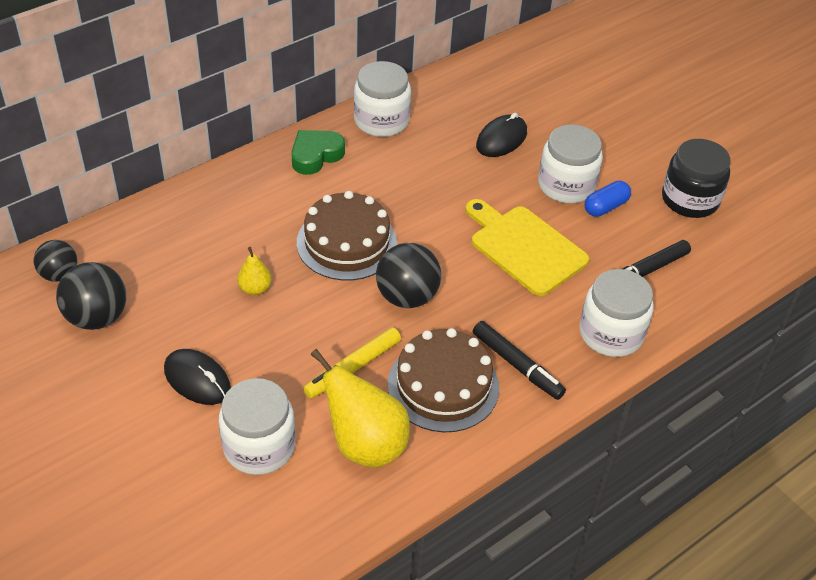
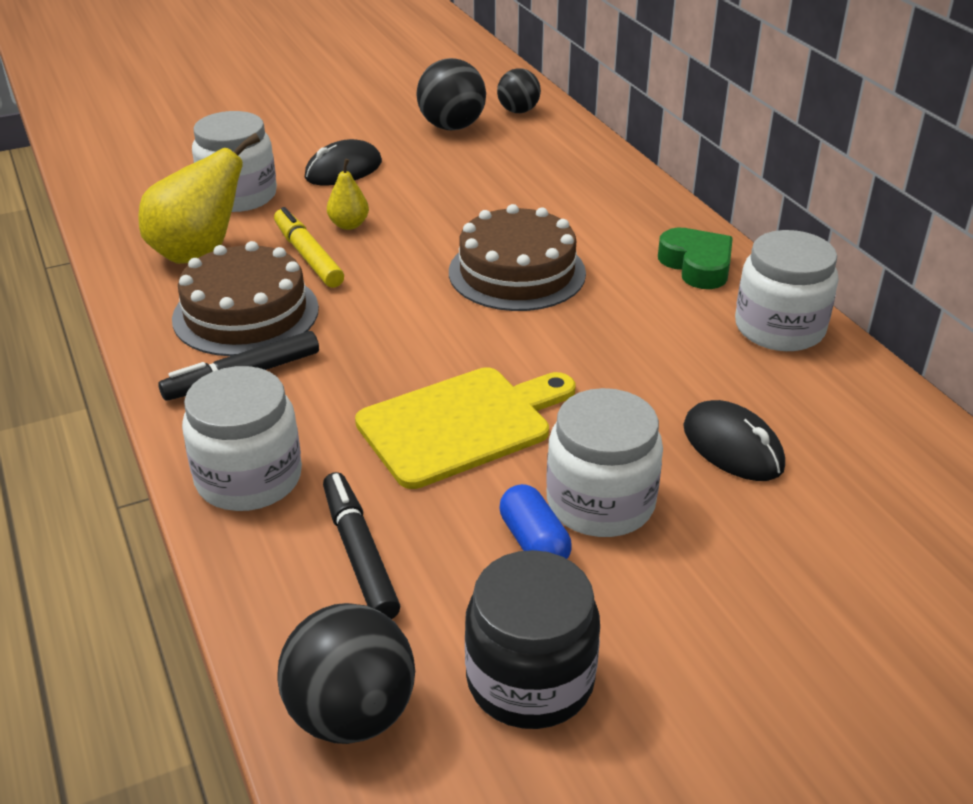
camera: 105 degrees right, 10 degrees down
yellow pear [237,247,272,295] -> yellow pear moved to [327,159,369,230]
black ball [376,243,441,308] -> black ball moved to [278,603,415,744]

